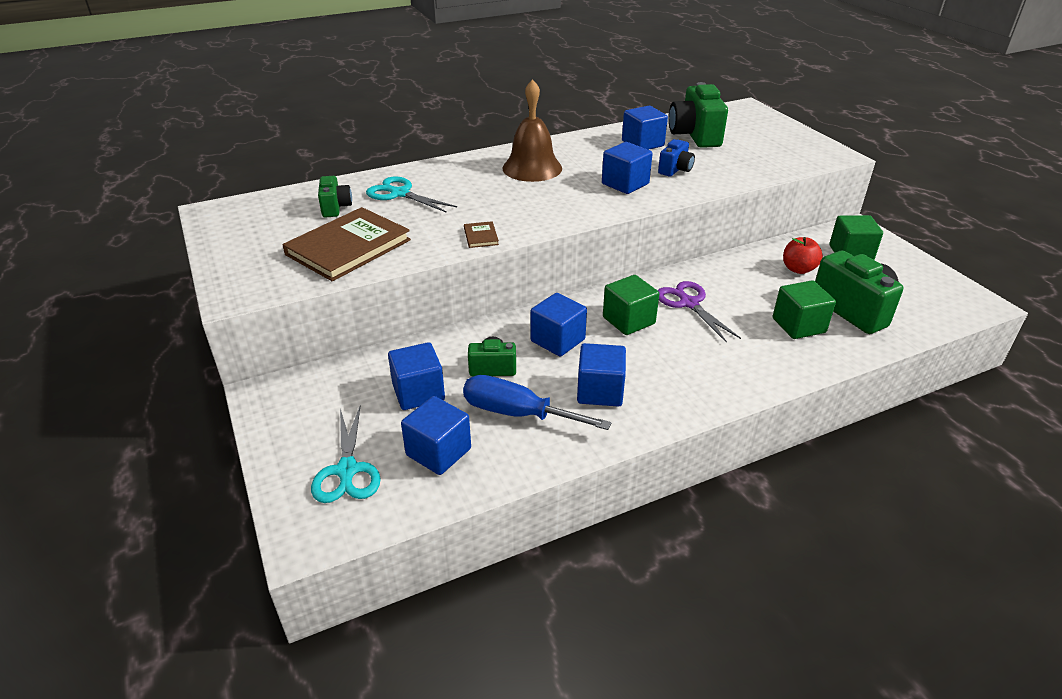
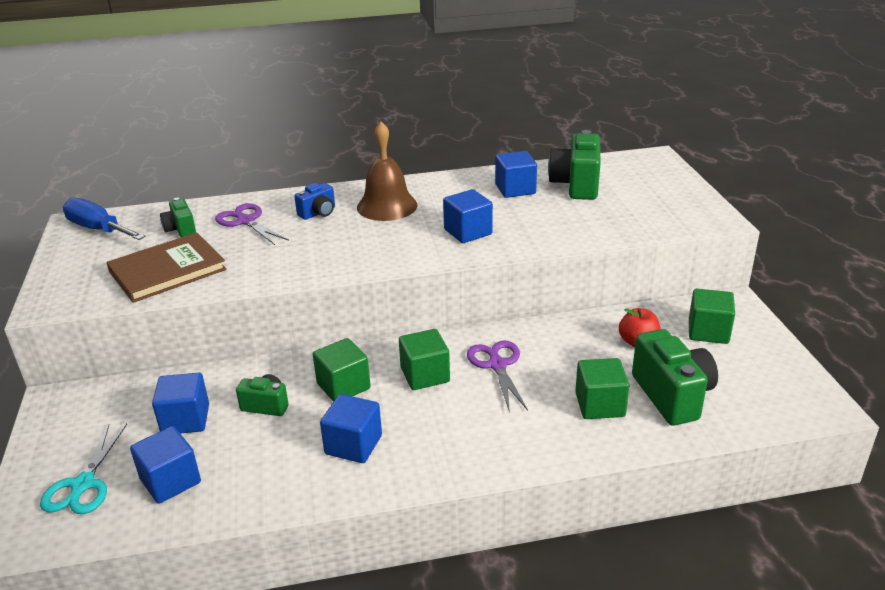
camera: 15 degrees right, 5 degrees down
green camera [318,176,352,218] -> green camera turned 150 degrees clockwise [160,197,196,237]
turquoise scissors [366,176,457,213] -> purple scissors [215,203,289,245]
blue screwdriver [463,375,611,430] -> blue screwdriver moved to [63,197,146,240]
brown book [464,221,499,248] -> none
blue cube [531,293,587,357] -> green cube [313,338,371,402]
blue camera [658,139,695,177] -> blue camera moved to [294,183,335,220]

